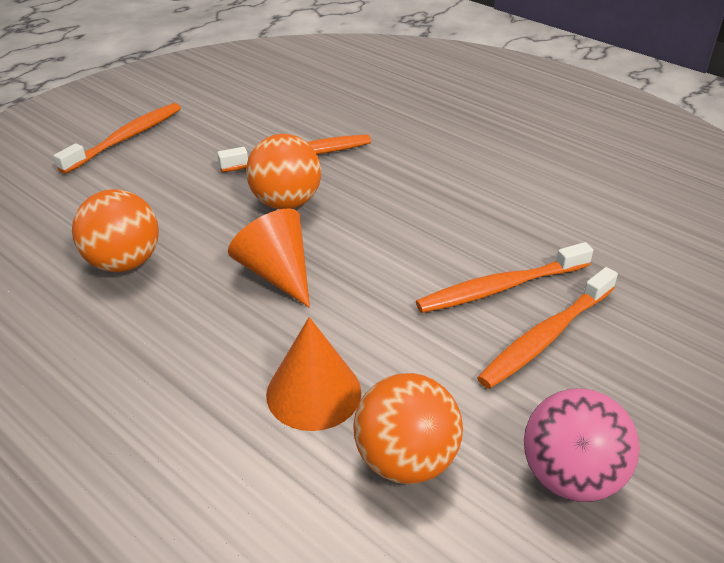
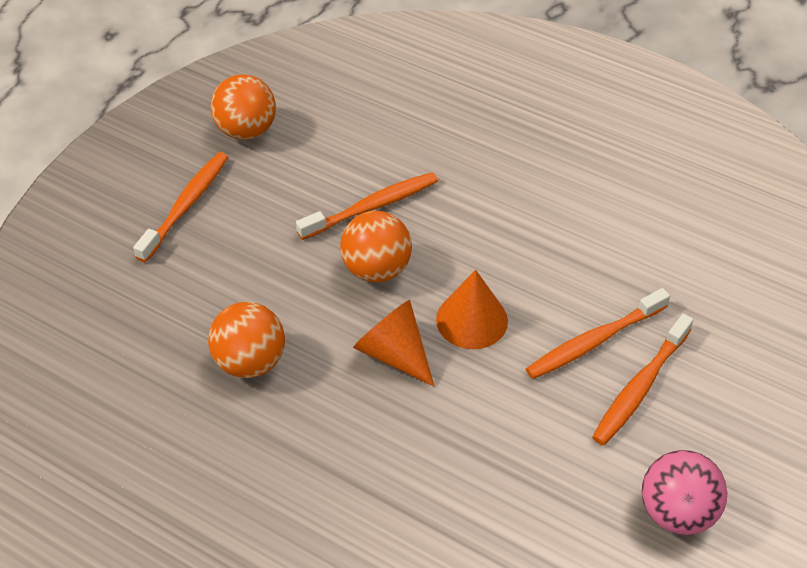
camera: 10 degrees left, 10 degrees up
orange cone [266,317,361,431] -> orange cone moved to [436,270,508,349]
orange ball [353,373,463,484] -> orange ball moved to [211,74,276,140]

